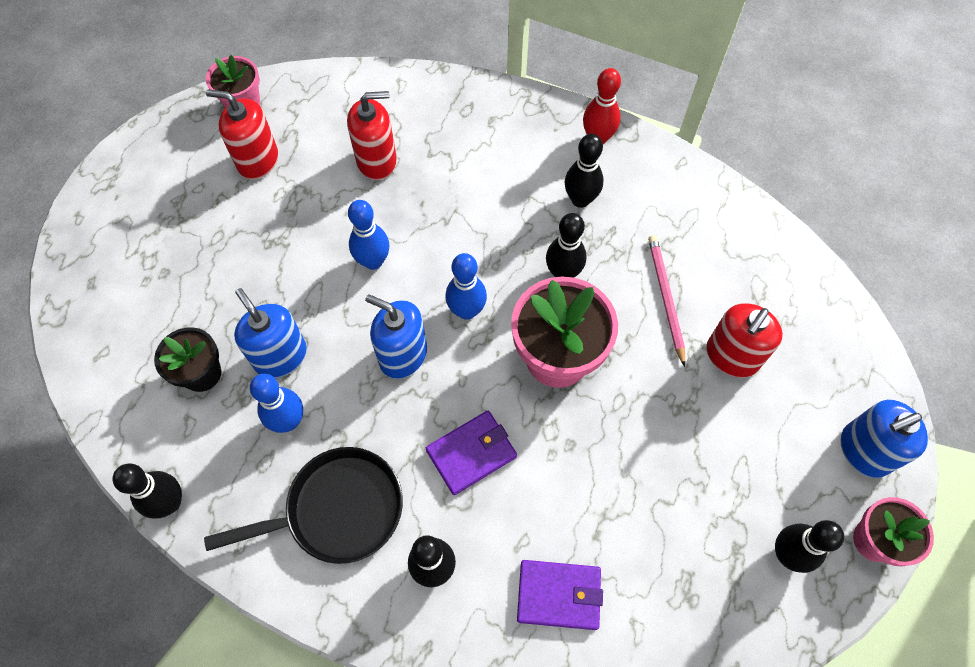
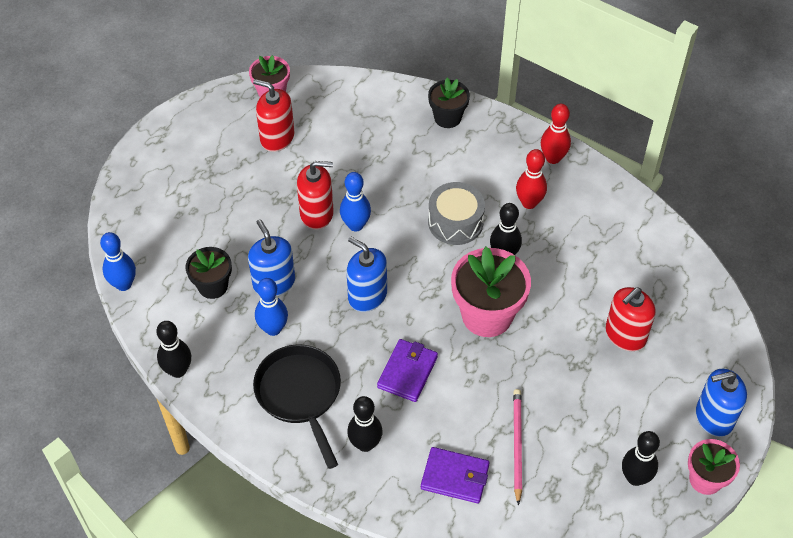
camera: 10 degrees right, 10 degrees down
black pan [204,447,403,564] -> black pan turned 105 degrees counterclockwise [253,344,341,469]
red soap dispenser [347,91,397,180] -> red soap dispenser moved to [297,161,334,230]
purple wallet [426,411,517,495] -> purple wallet turned 45 degrees counterclockwise [377,339,438,402]
blue bowling pin [445,253,487,320] -> blue bowling pin moved to [100,232,136,291]
black bowling pin [565,134,604,208] -> red bowling pin [516,149,547,209]
pink pencil [648,235,685,367] -> pink pencil moved to [513,389,522,506]
none -> black flower pot [428,78,470,128]
none -> grey drum [428,182,485,245]

